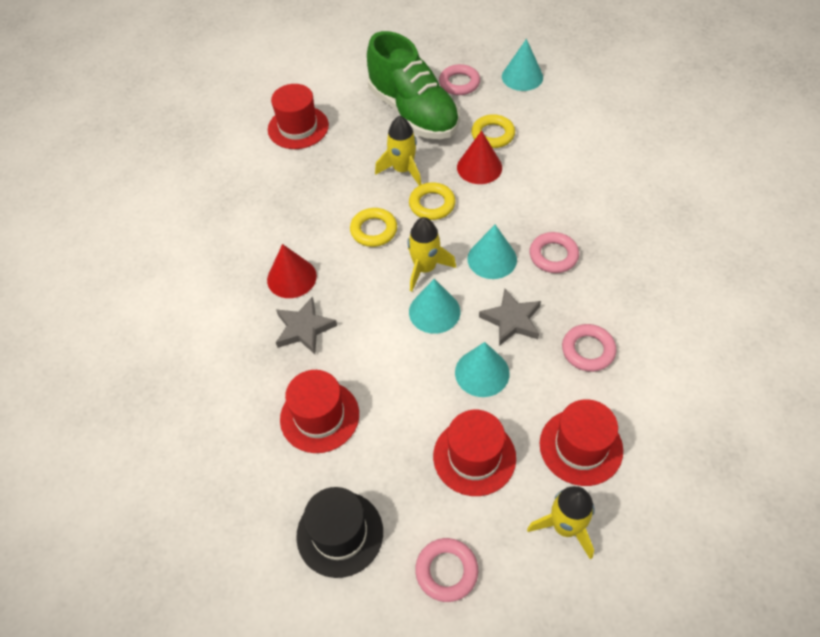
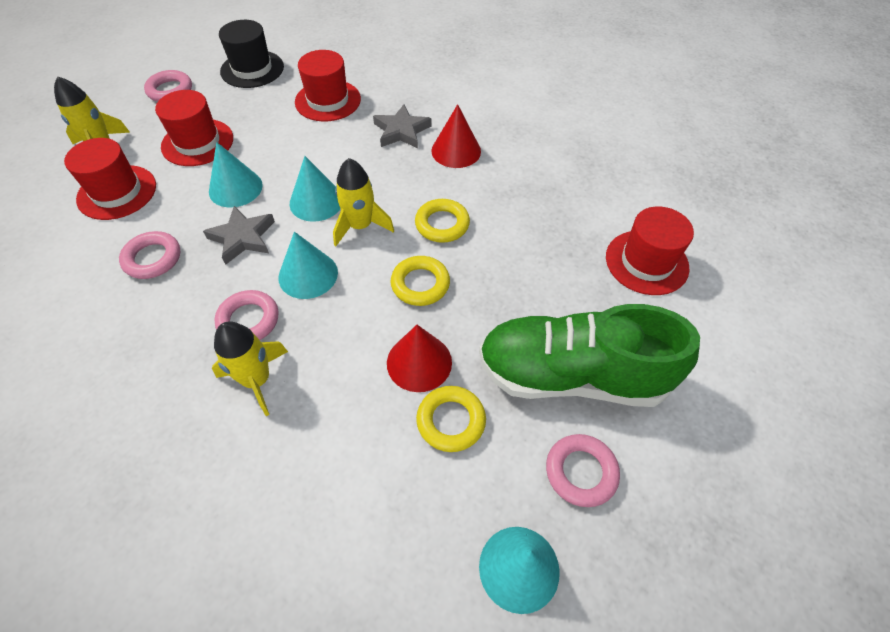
camera: 130 degrees right, 0 degrees up
yellow rocket [375,116,421,186] -> yellow rocket moved to [212,321,288,416]

